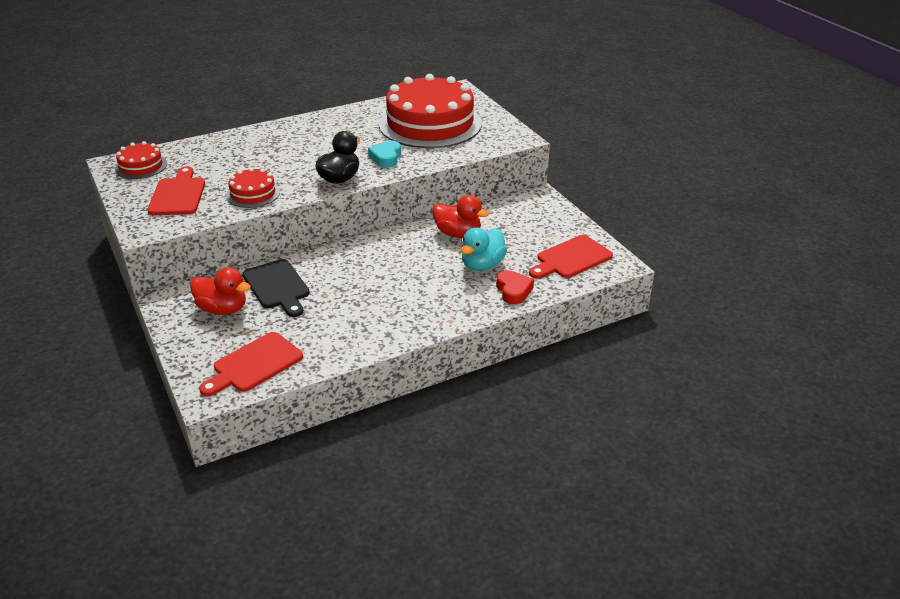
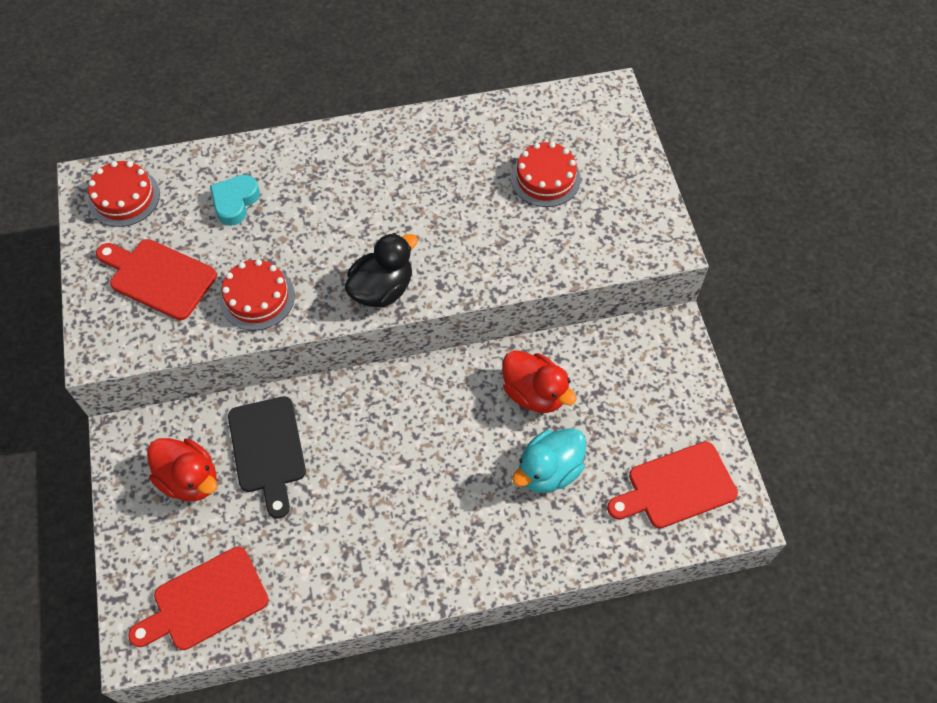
camera: 15 degrees right, 25 degrees up
red cutting board [148,166,205,215] -> red cutting board turned 75 degrees counterclockwise [96,239,217,320]
turquoise heart [368,141,401,167] -> turquoise heart moved to [210,175,260,226]
red cake [379,74,482,148] -> red cake [511,142,581,207], size x0.45
red heart [496,270,534,304] -> none

